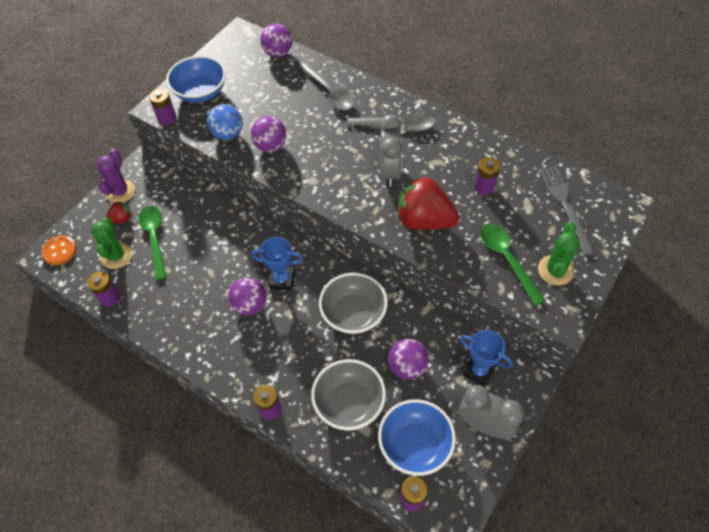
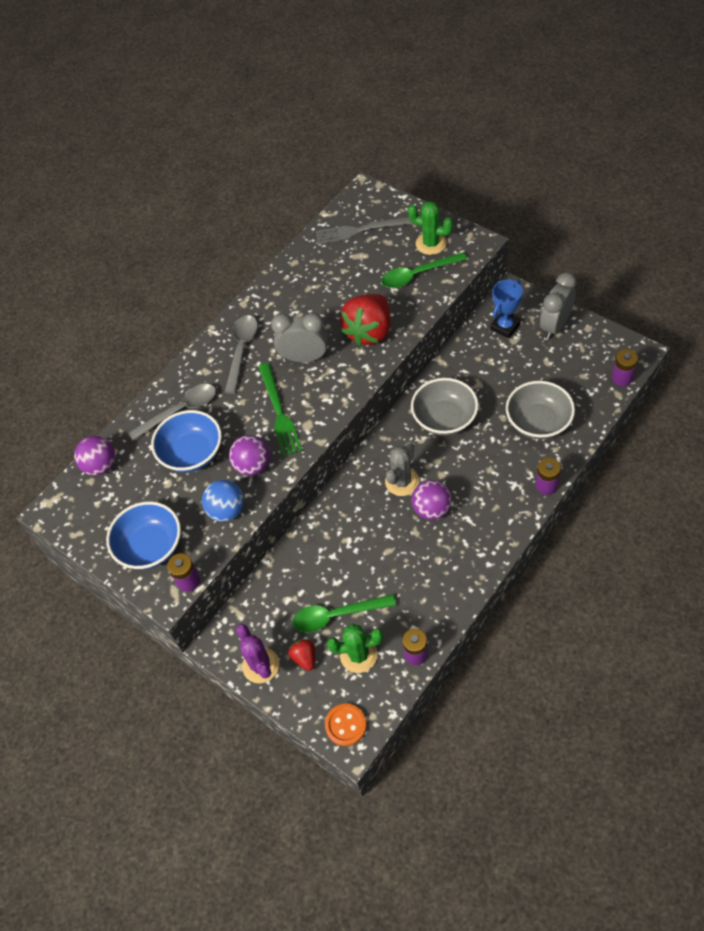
camera: 80 degrees left, 0 degrees up
purple cactus [97,149,135,203] -> purple cactus turned 45 degrees clockwise [236,624,279,683]
blue trophy [251,237,303,290] -> grey cactus [385,442,419,496]
blue bowl [378,399,456,476] -> blue bowl moved to [151,410,222,472]
purple ball [388,339,429,380] -> none
purple battery [474,157,500,195] -> none
none -> green fork [258,363,302,457]

